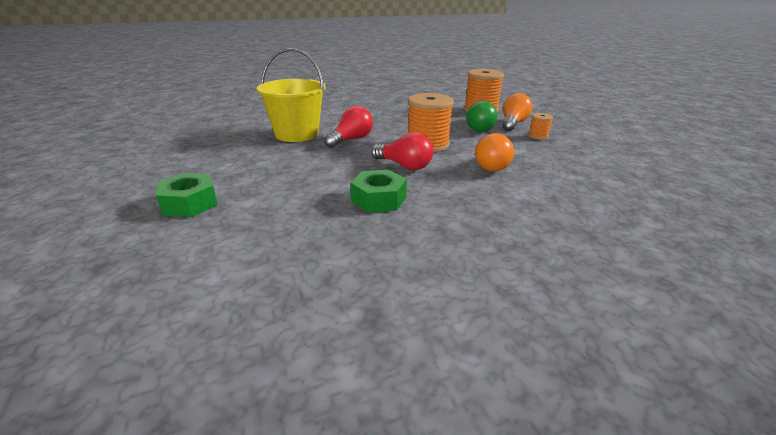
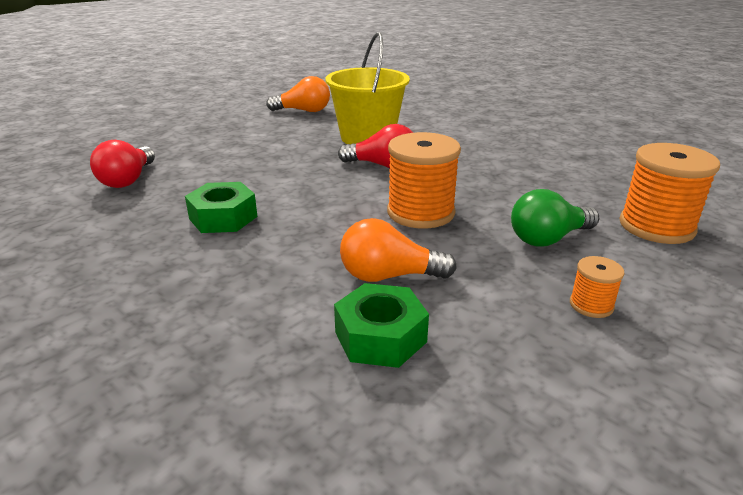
camera: 65 degrees right, 0 degrees up
green nut [156,173,218,217] -> green nut moved to [334,283,429,368]
red light bulb [371,132,433,170] -> red light bulb moved to [90,140,155,188]
orange light bulb [502,93,533,131] -> orange light bulb moved to [266,76,330,112]

